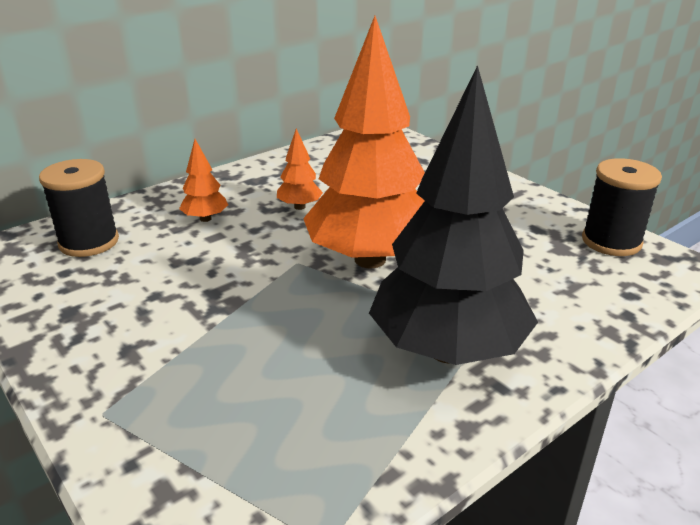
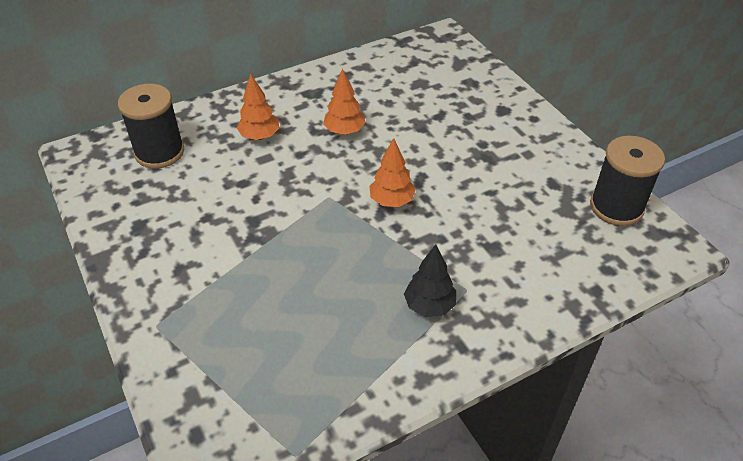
camera: 10 degrees right, 15 degrees up
orange tree [303,16,425,268] -> orange tree [369,138,416,207], size x0.40
black tree [369,65,538,365] -> black tree [404,244,456,317], size x0.40

